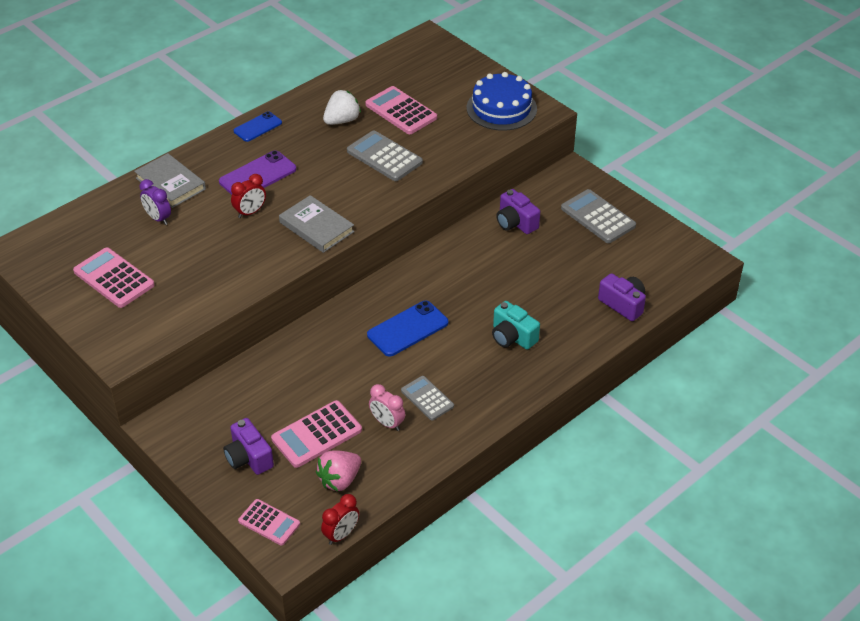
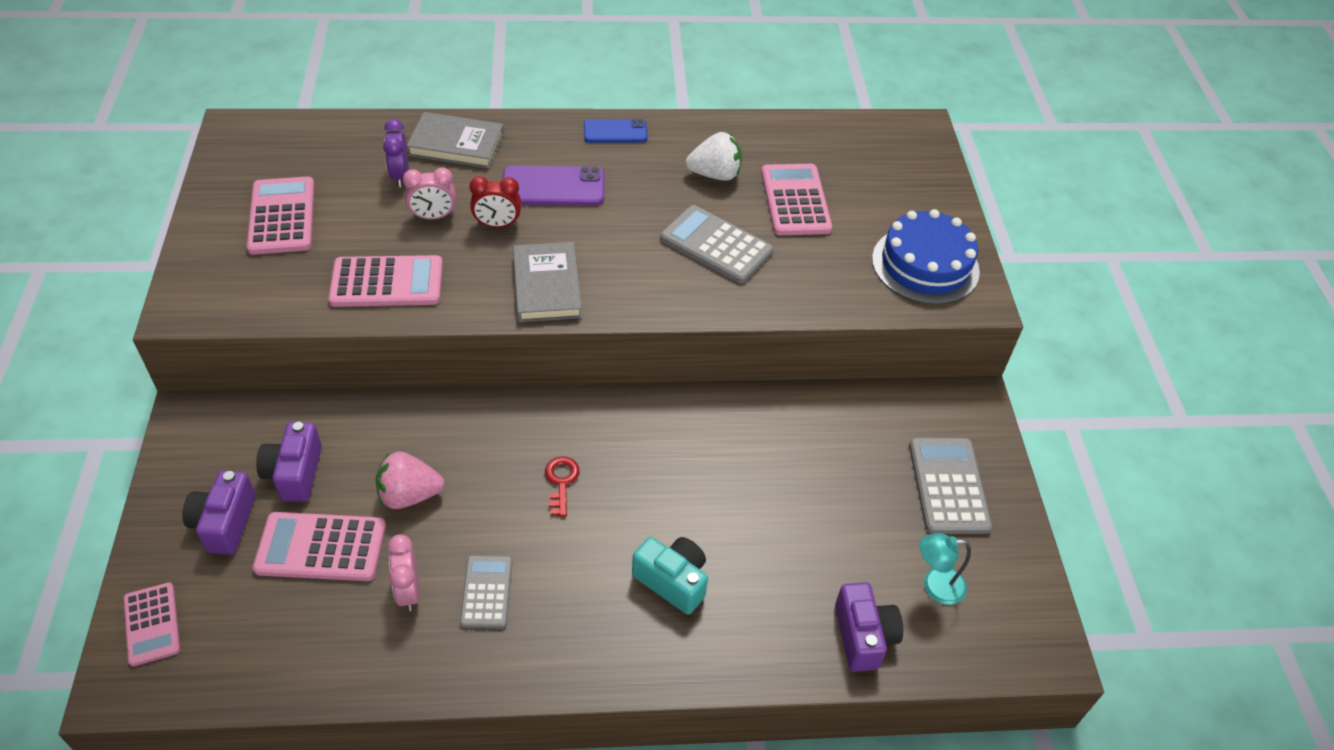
camera: 35 degrees right, 5 degrees up
grey book [134,153,206,208] -> grey book turned 75 degrees counterclockwise [407,112,504,168]
pink strawberry [316,450,361,491] -> pink strawberry moved to [376,452,445,509]
red clock [321,494,359,545] -> none
grey calculator [347,130,423,181] -> grey calculator turned 45 degrees counterclockwise [660,205,774,284]
blue phone [367,301,448,357] -> red key [545,456,580,517]
turquoise camera [492,301,540,349] -> turquoise camera turned 135 degrees clockwise [632,537,708,615]
purple camera [496,189,540,234] -> purple camera moved to [256,422,322,502]
none -> pink calculator [328,255,443,307]
none -> pink clock [403,168,456,219]
none -> turquoise lamp [920,533,971,605]

